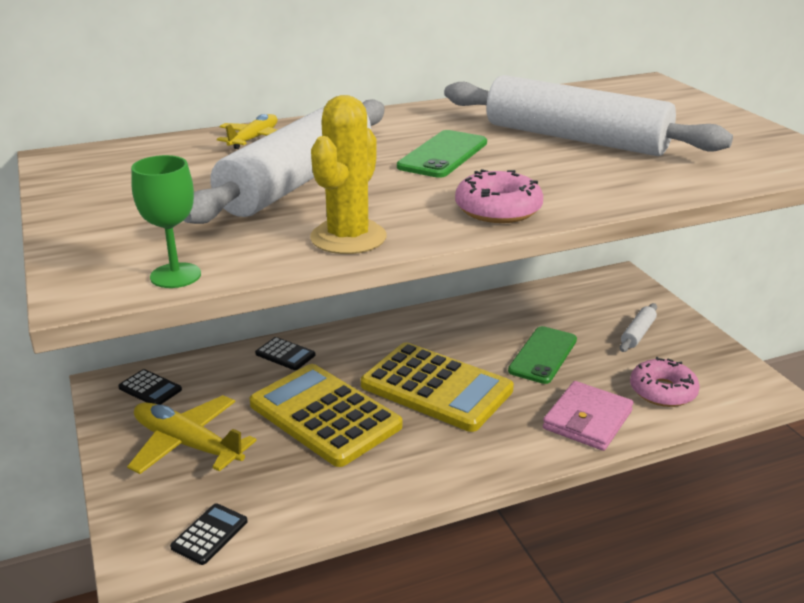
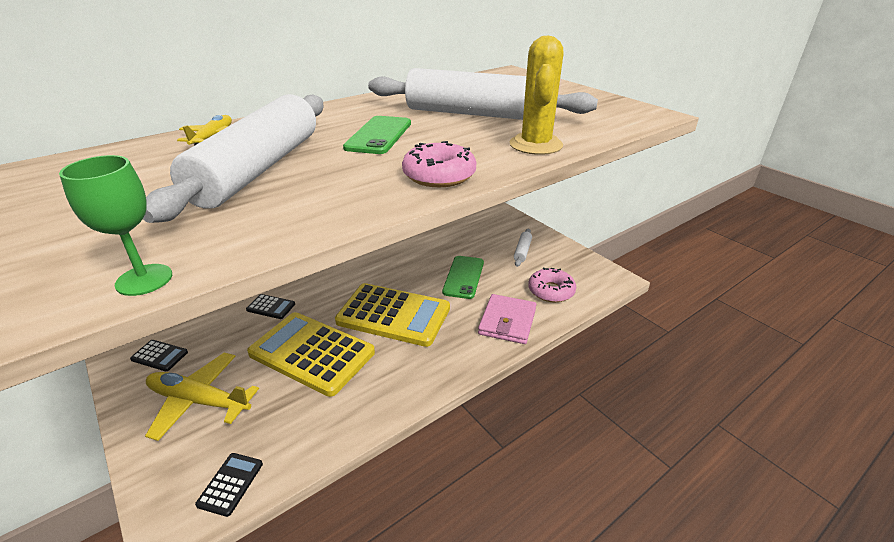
camera: 15 degrees left, 5 degrees up
yellow cactus [310,95,387,254] -> yellow cactus moved to [510,36,564,155]

